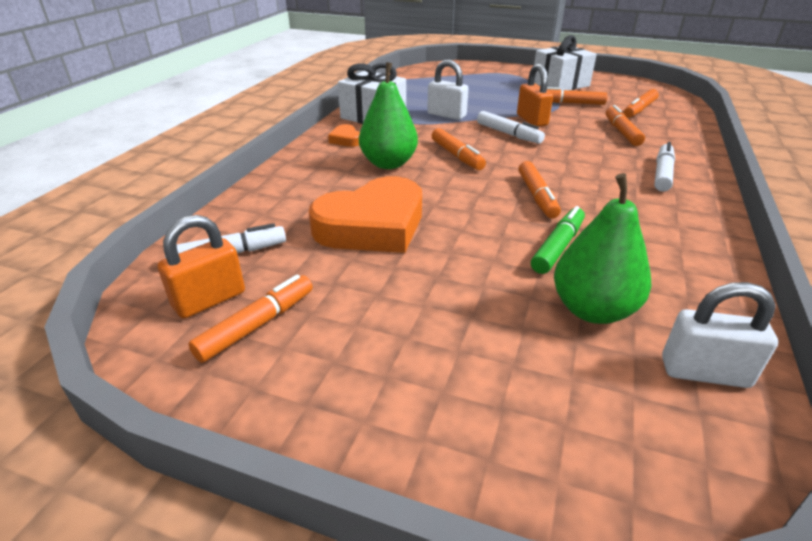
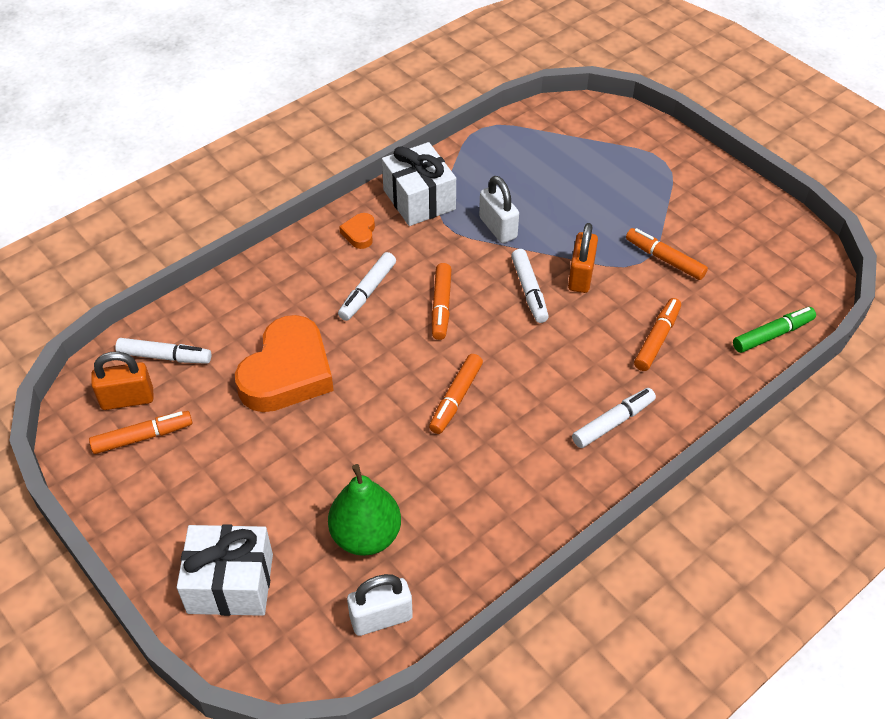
camera: 30 degrees right, 15 degrees up
orange heart [308,176,422,253] -> orange heart turned 60 degrees counterclockwise [235,315,334,412]
green pear [359,62,418,169] -> white marker [338,252,396,321]
green marker [531,206,585,274] -> green marker moved to [733,307,816,353]
white gift [534,35,597,91] -> white gift moved to [177,524,273,616]
orange marker [624,89,659,118] -> none
white padlock [662,282,778,388] -> white padlock turned 60 degrees counterclockwise [347,574,413,636]

